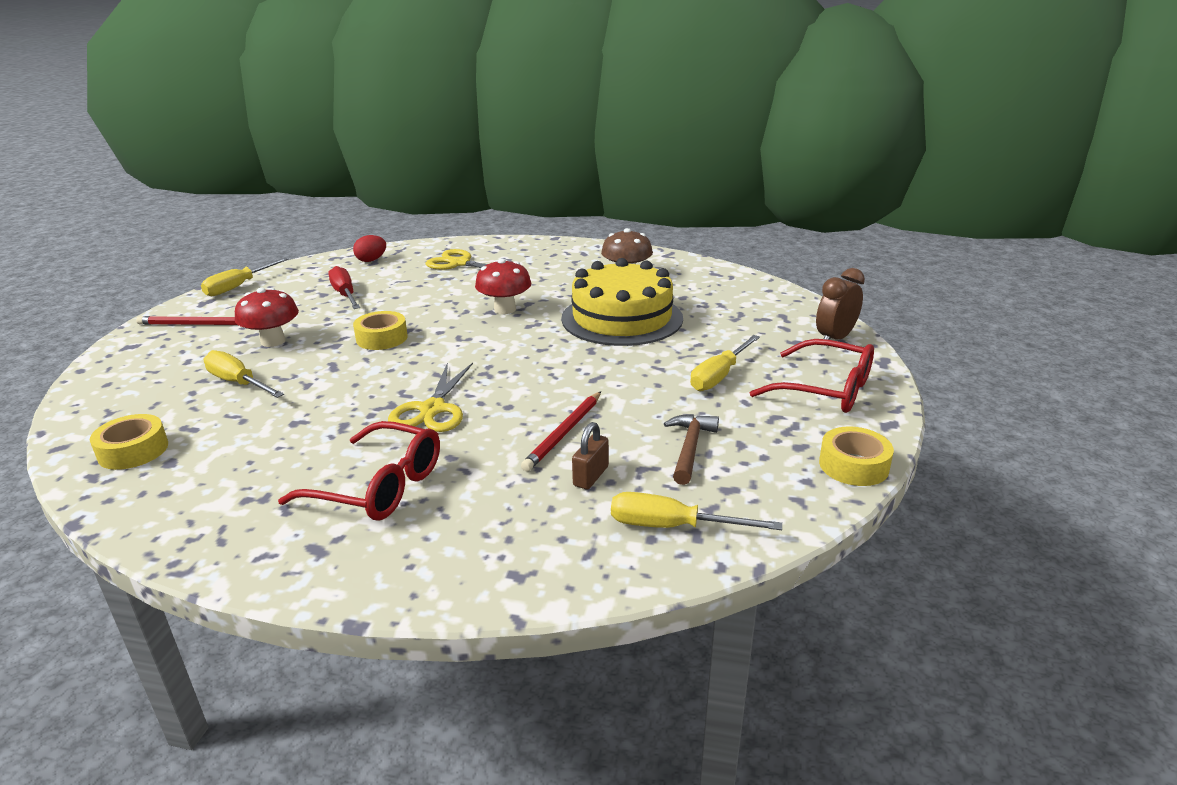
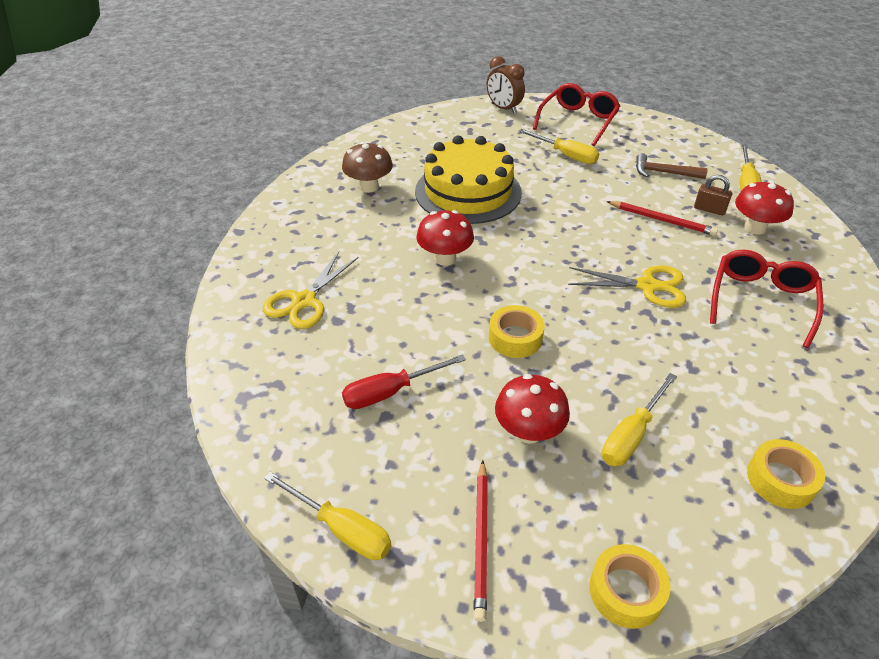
camera: 90 degrees left, 15 degrees up
red egg [353,235,386,262] -> none
yellow tape [819,426,894,486] -> yellow tape moved to [589,544,670,629]
none -> red mushroom [735,181,794,235]

